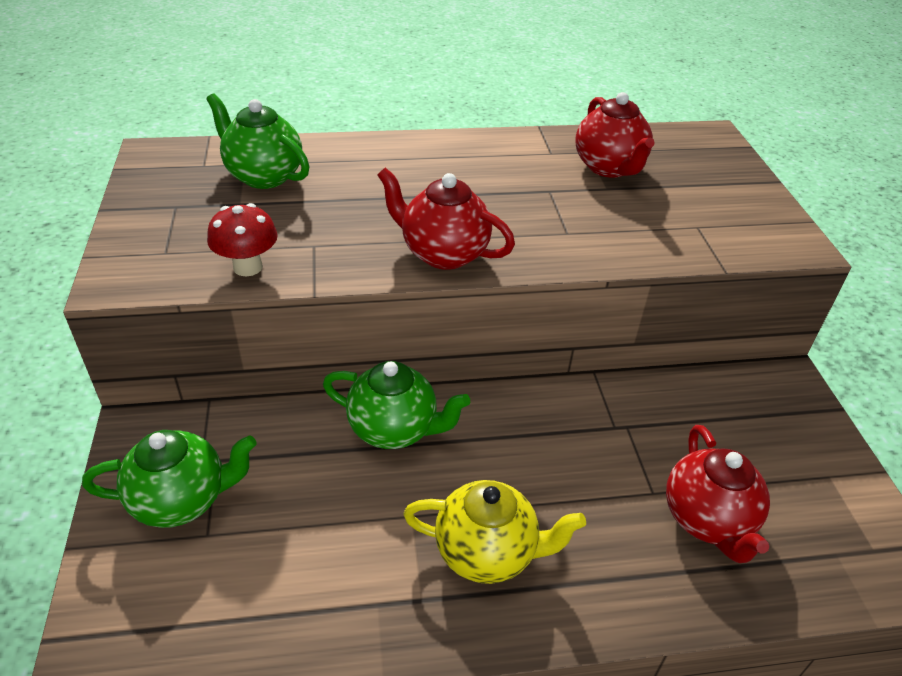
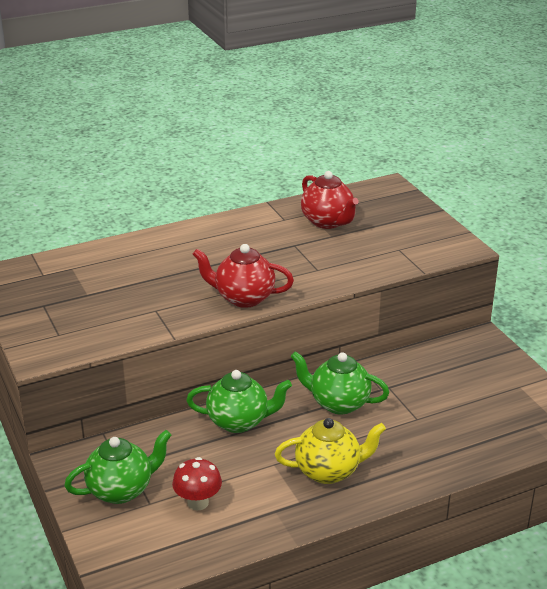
camera: 15 degrees left, 10 degrees down
green teapot [206,93,310,189] -> green teapot moved to [291,351,389,414]
red mushroom [207,203,278,276] -> red mushroom moved to [172,457,222,511]
red teapot [666,425,770,563] -> none

